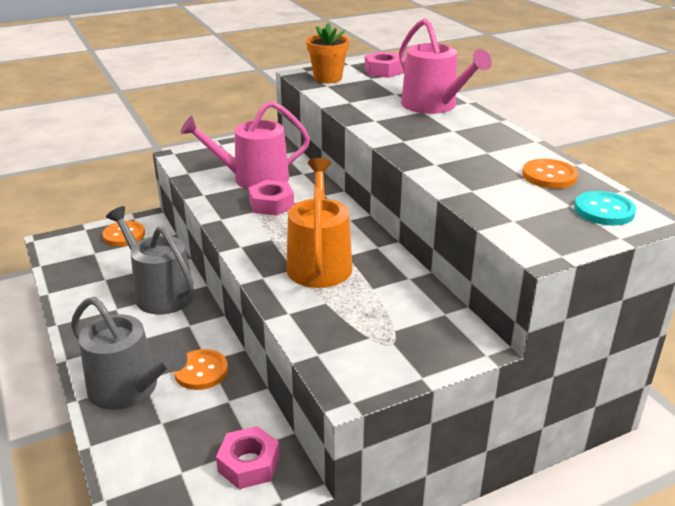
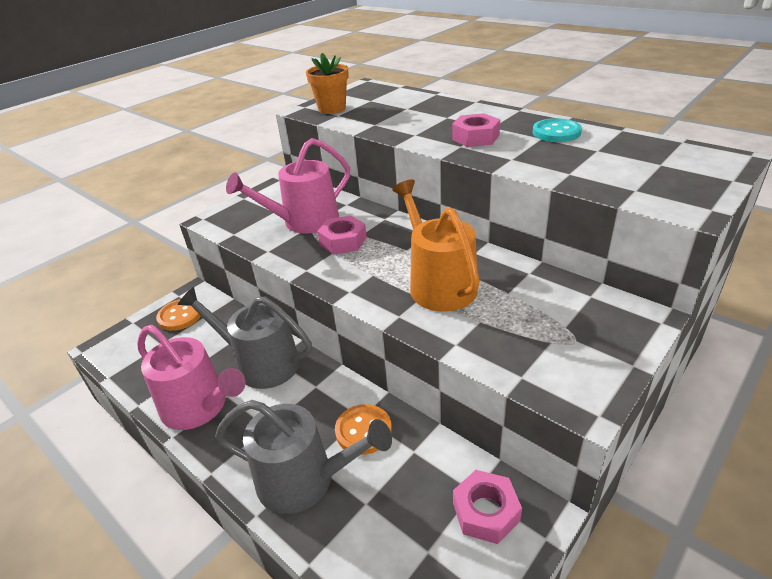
camera: 20 degrees left, 5 degrees up
pink nut [365,51,403,78] -> pink nut moved to [452,113,500,147]
pink watering can [399,18,492,114] -> pink watering can moved to [137,325,246,430]
orange button [522,159,578,189] -> none
turquoise button [574,191,636,225] -> turquoise button moved to [533,118,582,142]

